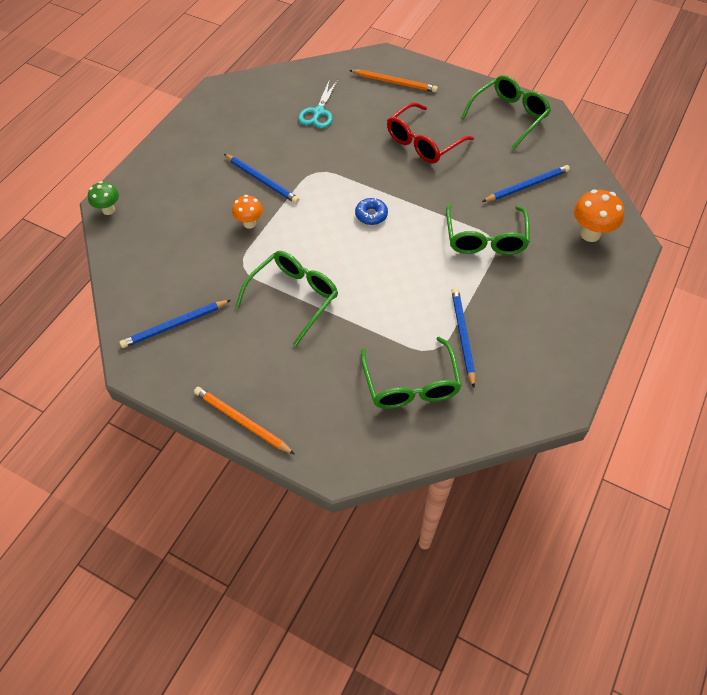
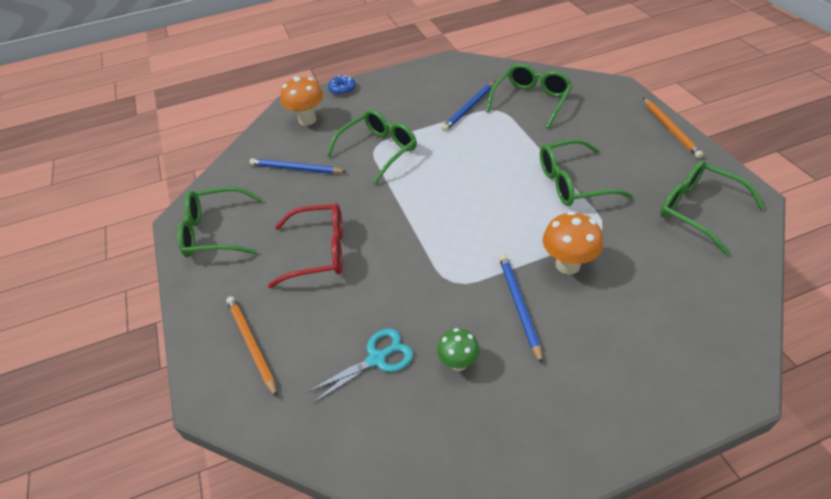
camera: 135 degrees left, 10 degrees down
green mushroom [88,181,119,215] -> green mushroom moved to [437,328,480,371]
blue pencil [120,300,230,348] -> green glasses [660,160,765,255]
orange mushroom [232,195,263,229] -> orange mushroom [543,211,603,275], size x1.55
blue donut [355,198,388,225] -> blue donut moved to [328,75,356,95]

